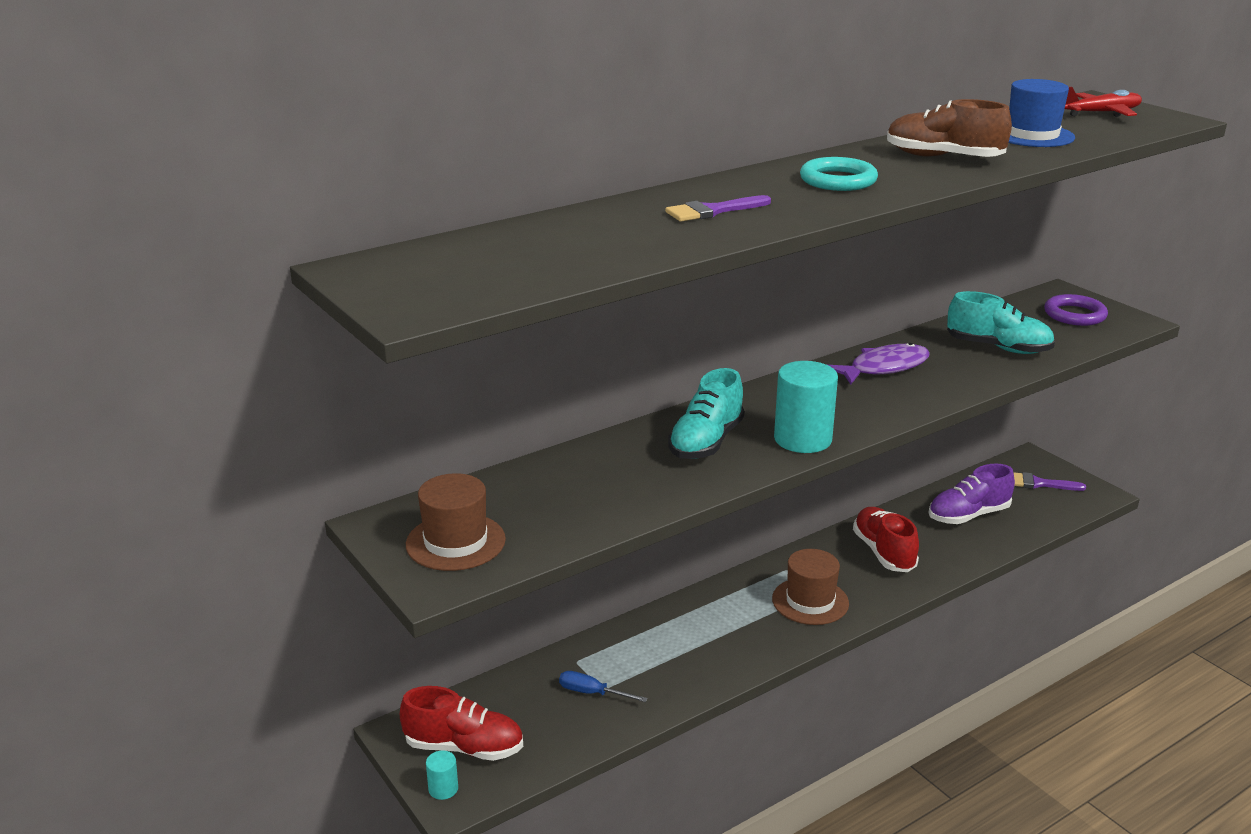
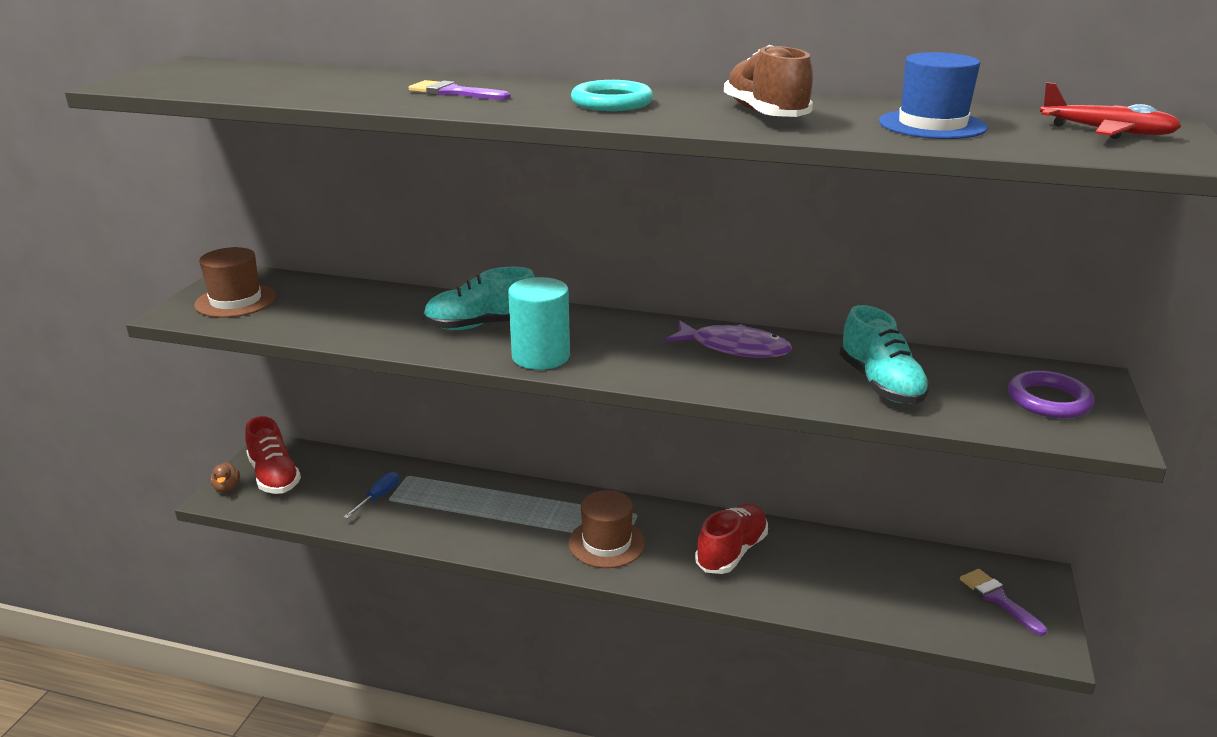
camera: 50 degrees right, 0 degrees up
turquoise cylinder [426,750,458,800] -> brown duck [210,462,240,493]
blue screwdriver [559,671,648,702] -> blue screwdriver turned 45 degrees clockwise [344,472,399,519]
purple shoe [929,463,1015,524] -> none

